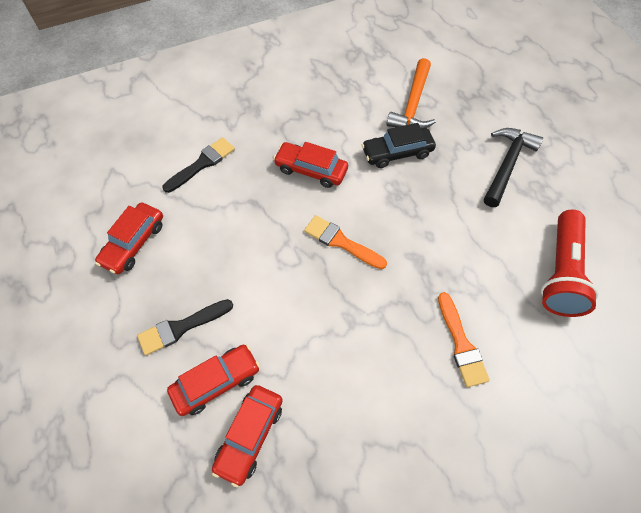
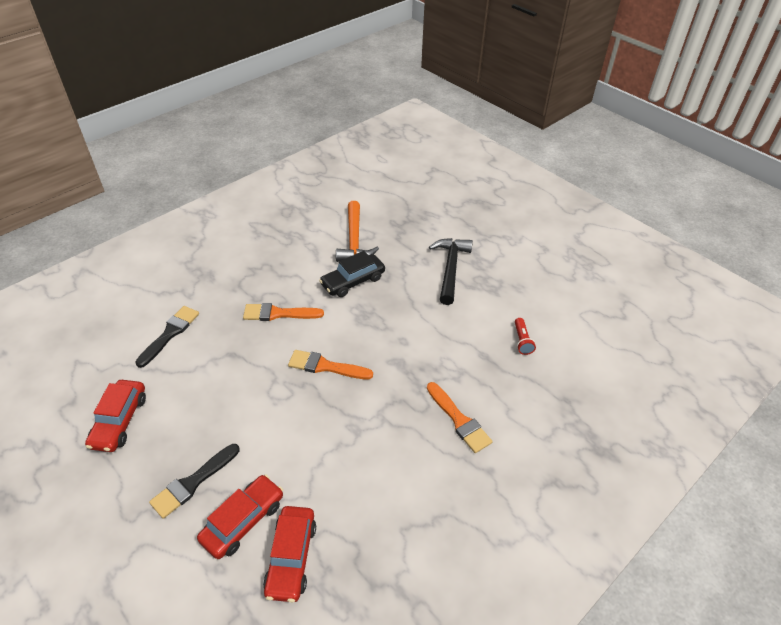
camera: 20 degrees left, 15 degrees down
red car [273,142,348,188] -> orange brush [243,303,324,321]
red flashlight [541,210,599,317] -> red flashlight [515,318,536,355], size x0.43

